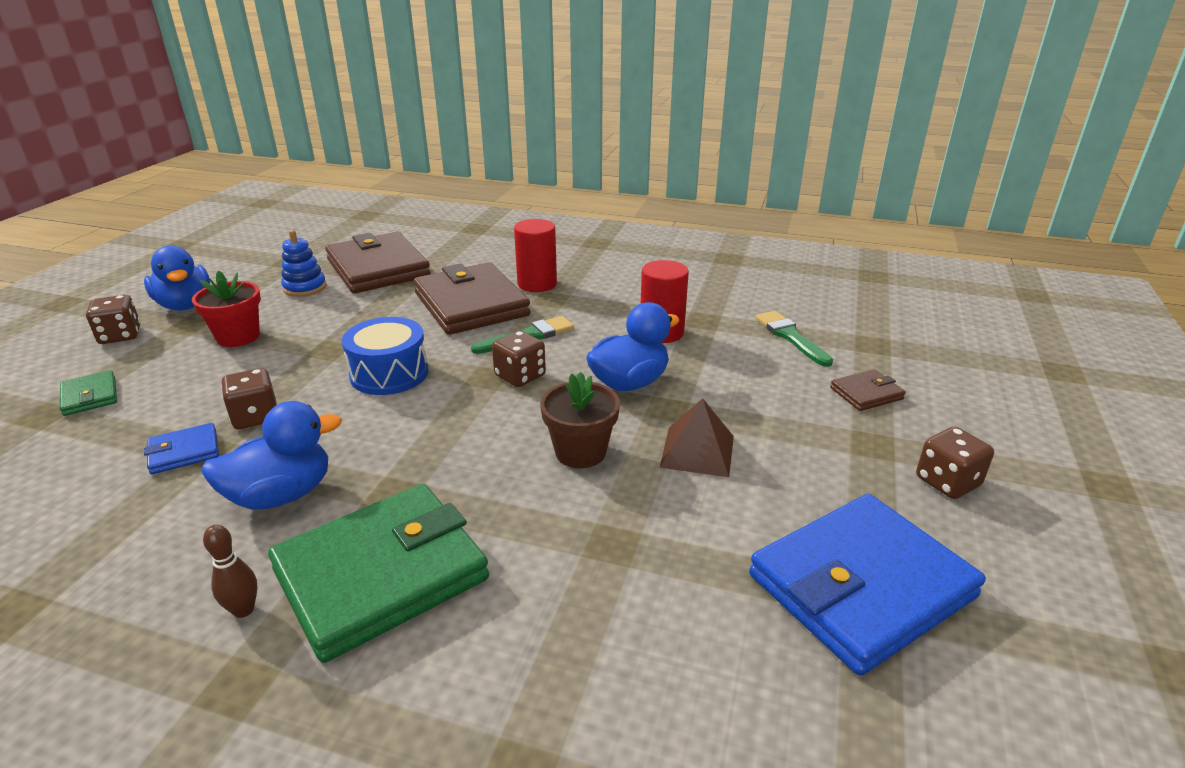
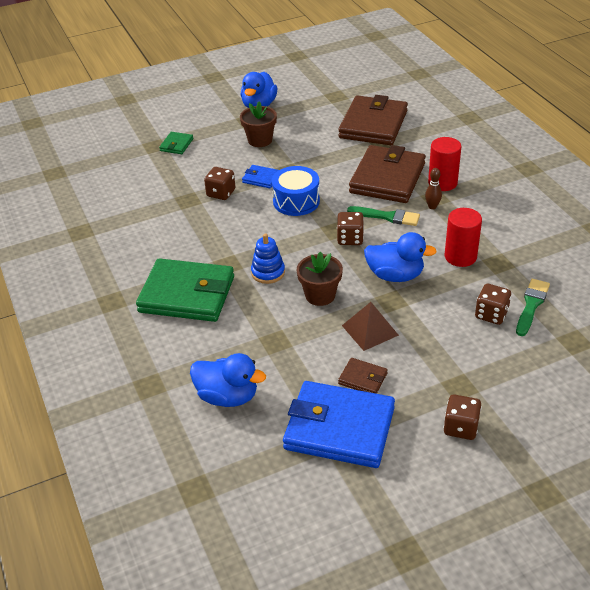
camera: 50 degrees right, 10 degrees up
brown dice [86,295,140,344] -> brown dice moved to [475,284,511,325]
blue wallet [144,423,219,474] -> blue wallet moved to [242,165,279,188]
red flower pot [192,271,261,347] -> brown flower pot [240,101,277,147]
blue duck [201,401,342,510] -> blue duck moved to [190,353,266,407]
brown bowling pin [203,525,257,618] -> brown bowling pin moved to [425,168,442,209]
blue stacking toy [281,230,327,297] -> blue stacking toy moved to [251,233,285,284]
brown wallet [830,369,906,411] -> brown wallet moved to [338,358,388,394]

